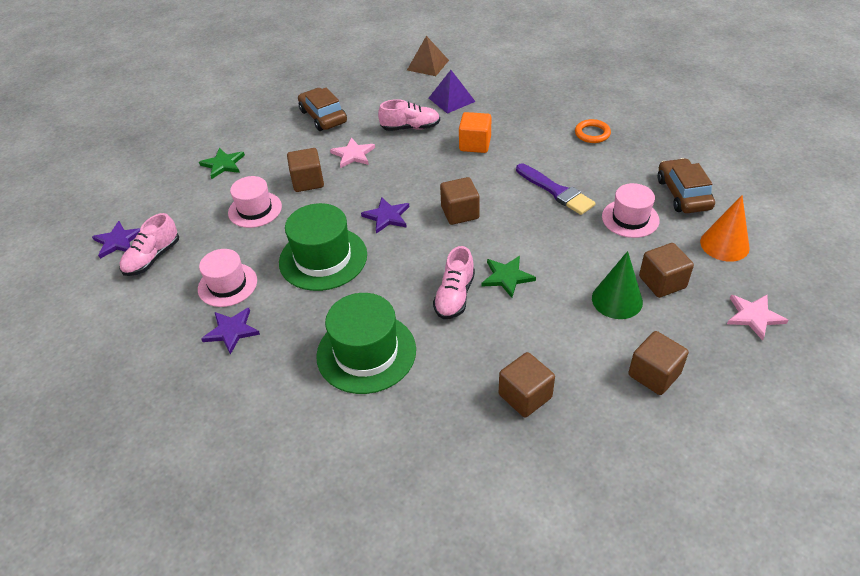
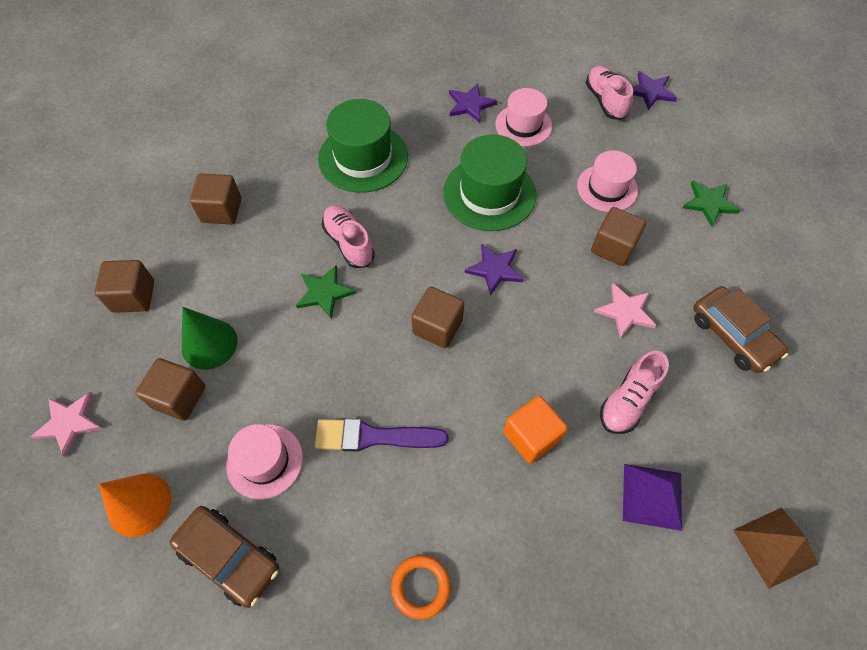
camera: 130 degrees right, 15 degrees up
brown car [298,88,347,131] -> brown car turned 45 degrees clockwise [693,286,788,373]

